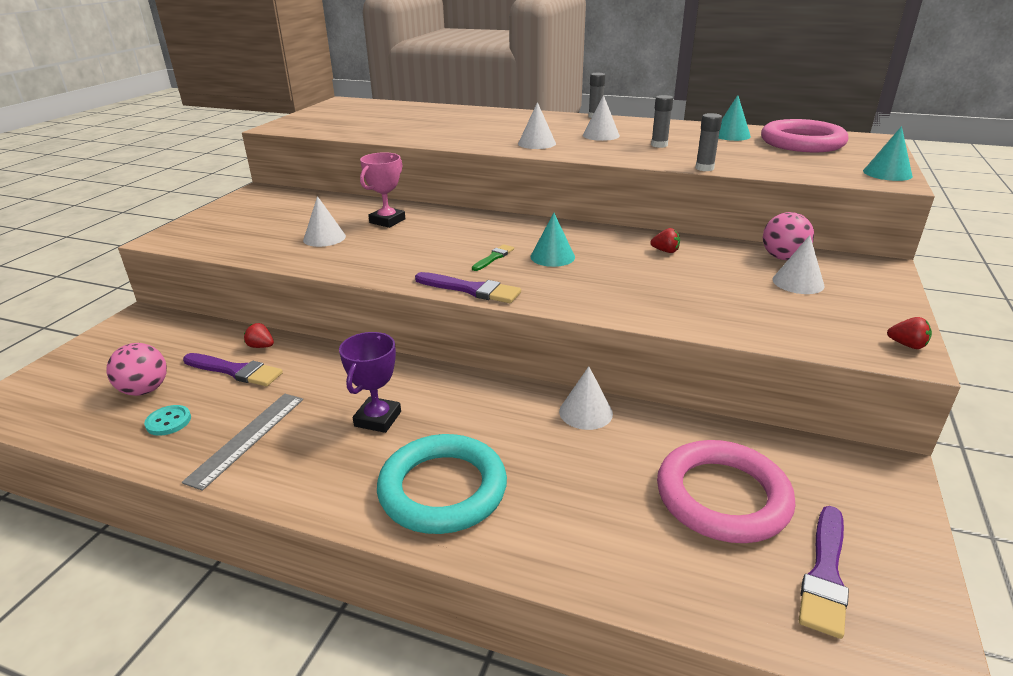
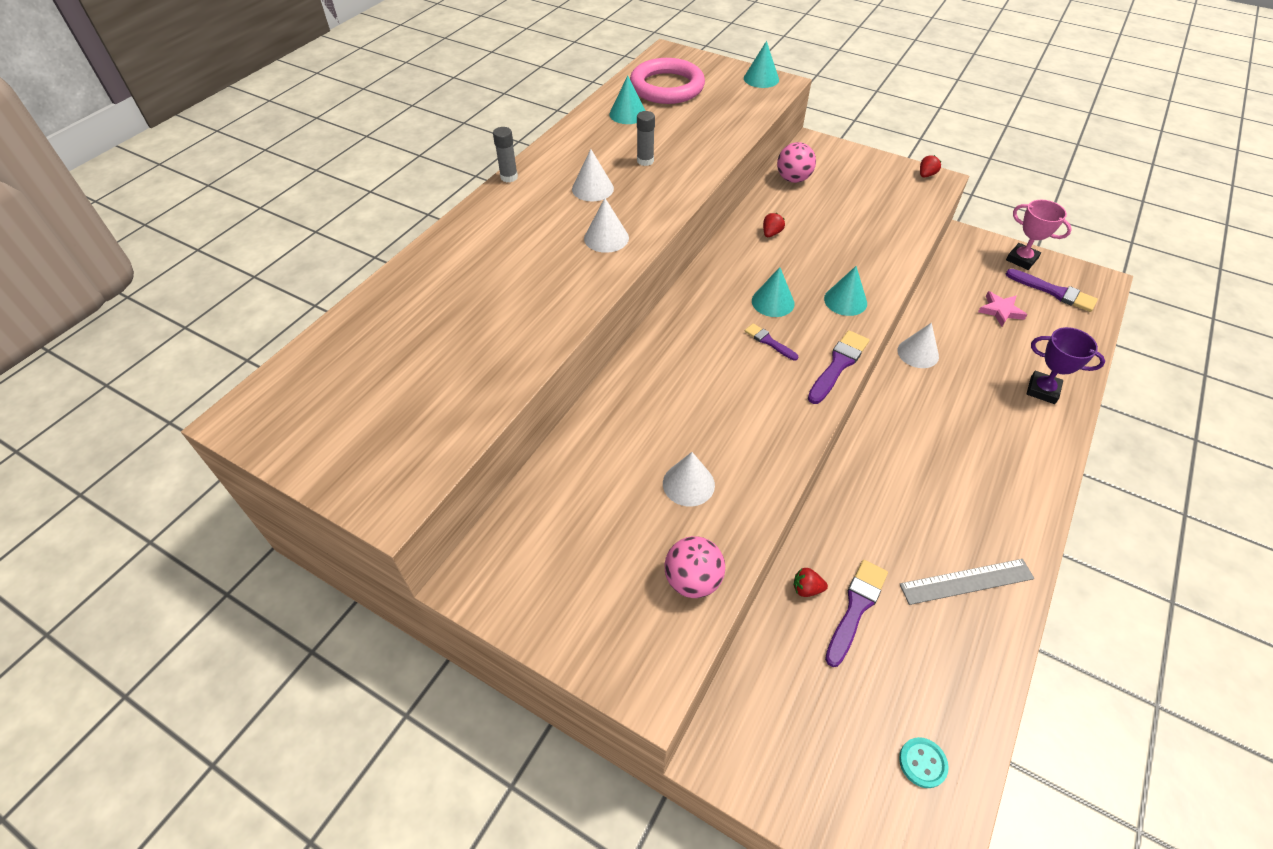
camera: 80 degrees left, 20 degrees up
pink ball [107,343,167,396] -> pink ball moved to [665,536,725,598]
turquoise button [144,405,191,436] -> turquoise button moved to [899,737,949,788]
grey ruler [182,394,303,491] -> grey ruler turned 45 degrees counterclockwise [900,559,1034,605]
red strawberry [244,323,274,348] -> red strawberry turned 60 degrees clockwise [794,568,828,597]
purple trophy [339,332,401,433] -> purple trophy moved to [1026,327,1105,404]
pink trophy [360,152,406,228] -> pink trophy moved to [1006,200,1072,270]
turquoise ring [377,434,507,534] -> none
green brush [472,244,514,271] -> purple brush [745,323,798,361]
pink ring [657,440,795,543] -> pink star [978,291,1027,326]
grey glue stick [695,113,722,171] -> none
white cone [773,235,824,294] -> none
none -> turquoise cone [824,266,867,316]

